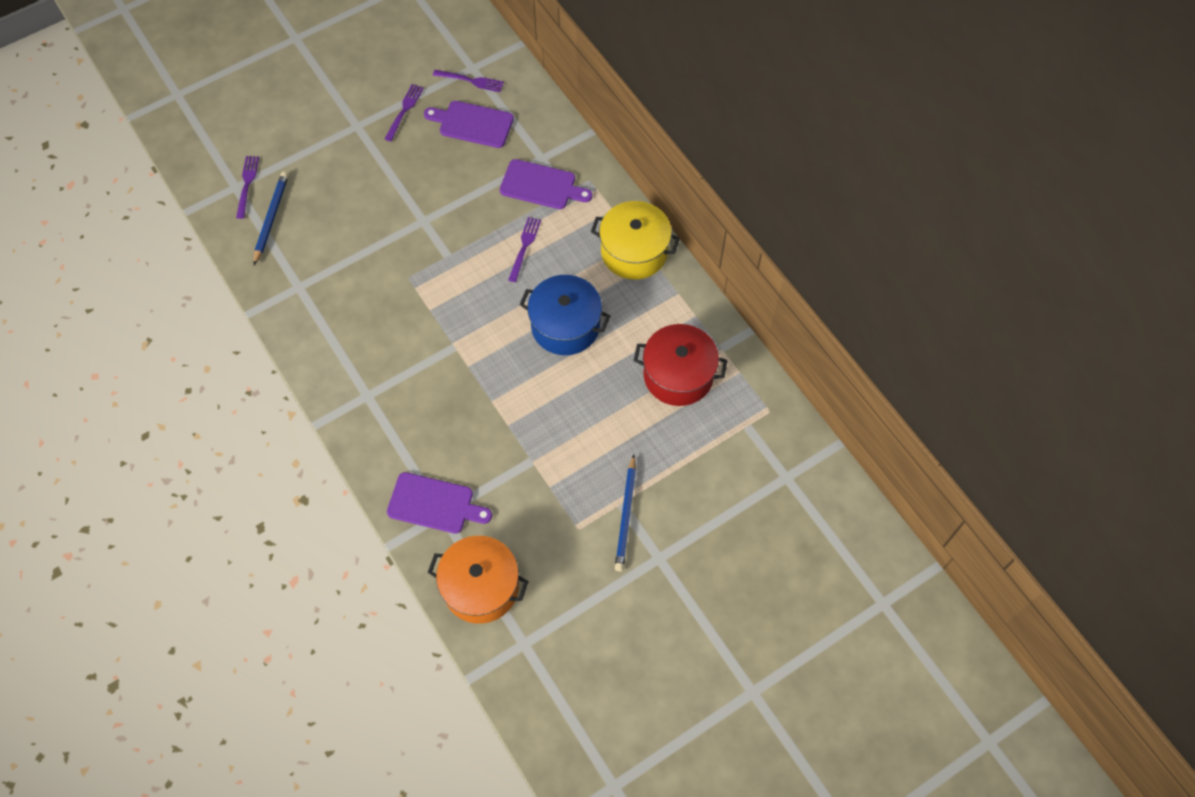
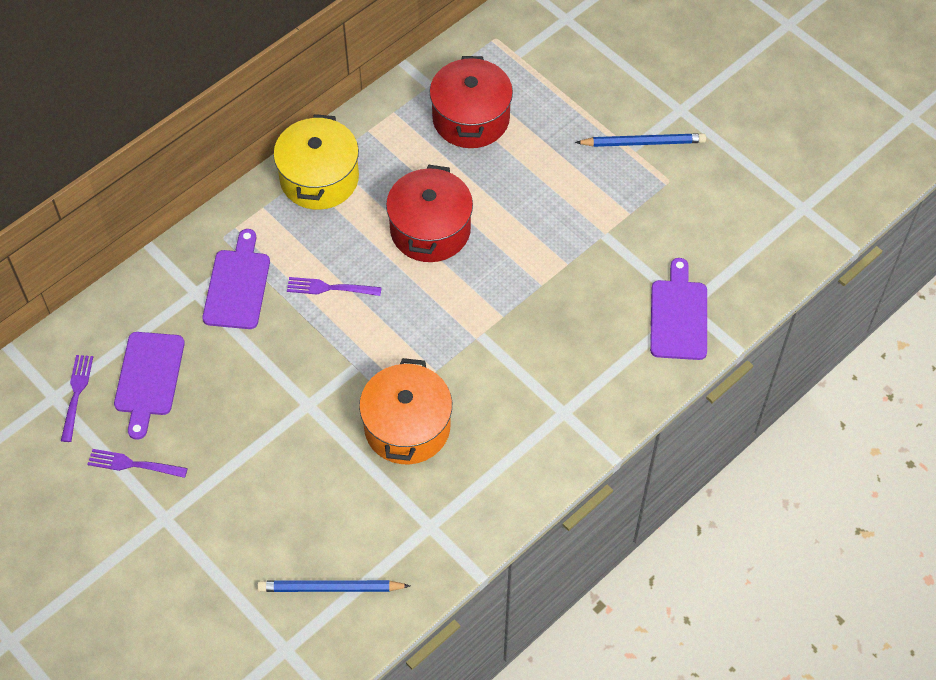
camera: 100 degrees left, 5 degrees down
purple fork [236,156,259,219] -> none
orange pot [427,536,529,624] -> orange pot moved to [359,358,452,464]
blue pot [519,275,610,355] -> red pot [386,165,473,262]

